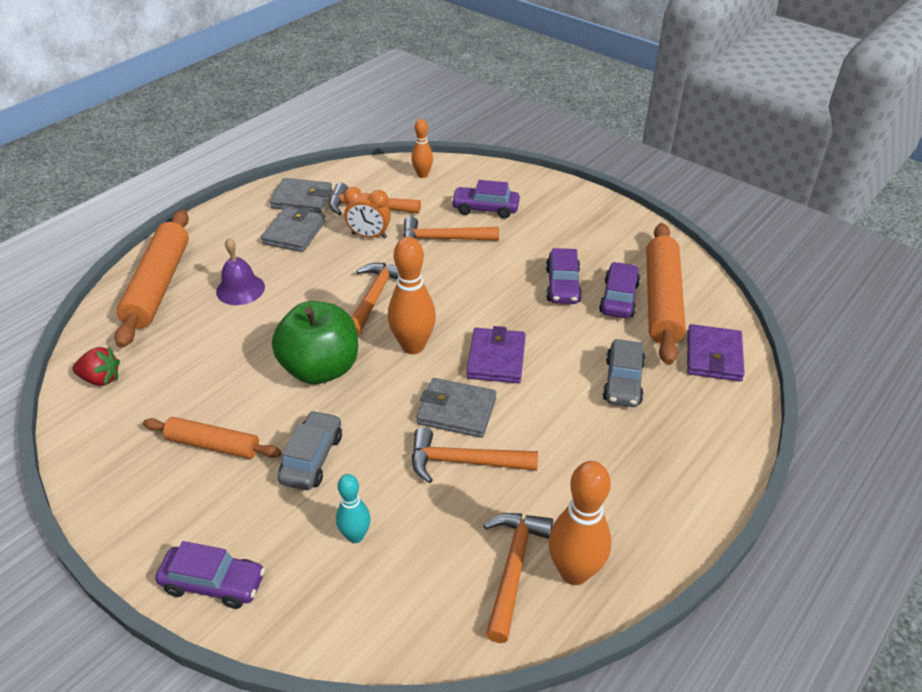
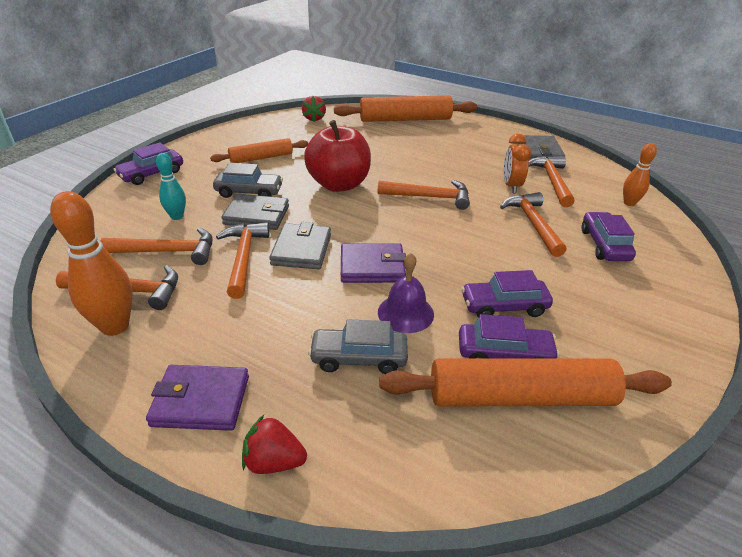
camera: 80 degrees right, 5 degrees down
orange rolling pin [143,417,281,459] -> orange rolling pin turned 60 degrees clockwise [210,138,308,163]
purple car [155,541,265,609] -> purple car turned 45 degrees clockwise [113,142,183,185]
purple bell [216,238,265,305] -> purple bell moved to [378,253,434,333]
grey wallet [261,207,325,252] -> grey wallet moved to [221,194,289,230]
green apple [272,301,358,384] -> red apple [304,120,371,192]
orange bowling pin [388,237,436,354] -> none
purple wallet [687,324,745,381] -> purple wallet moved to [146,365,249,431]
none -> orange hammer [100,227,212,265]
none -> red strawberry [242,415,307,474]

